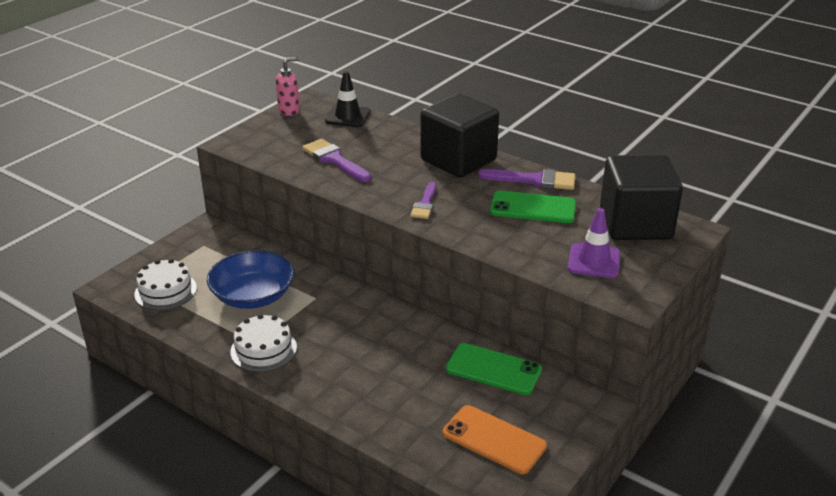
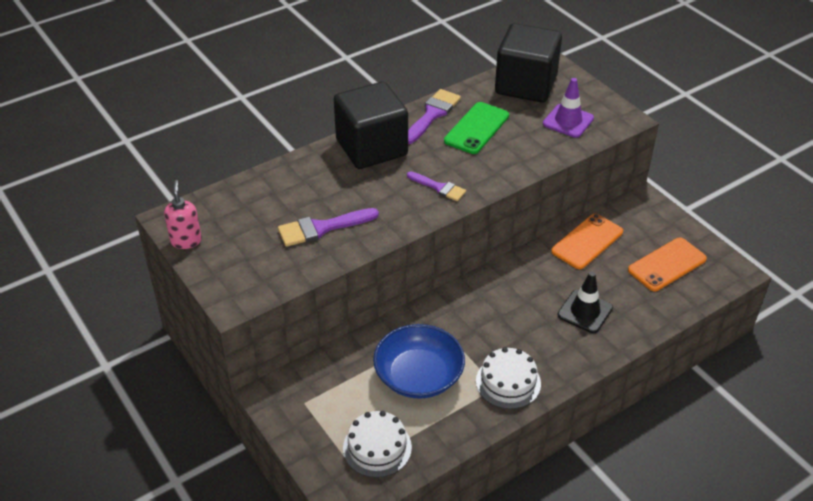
camera: 70 degrees left, 10 degrees up
black traffic cone [325,71,371,127] -> black traffic cone moved to [557,272,613,333]
green phone [446,343,542,395] -> orange phone [551,214,623,269]

